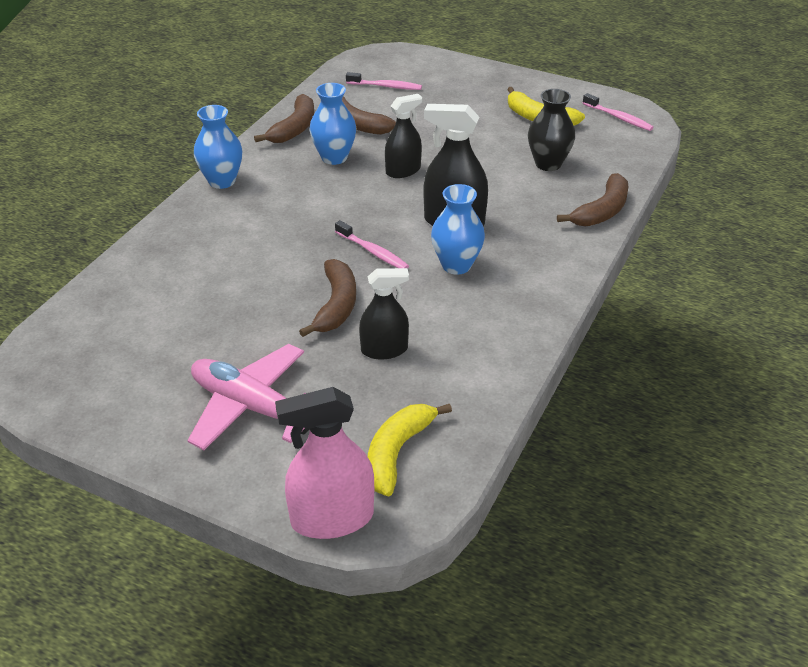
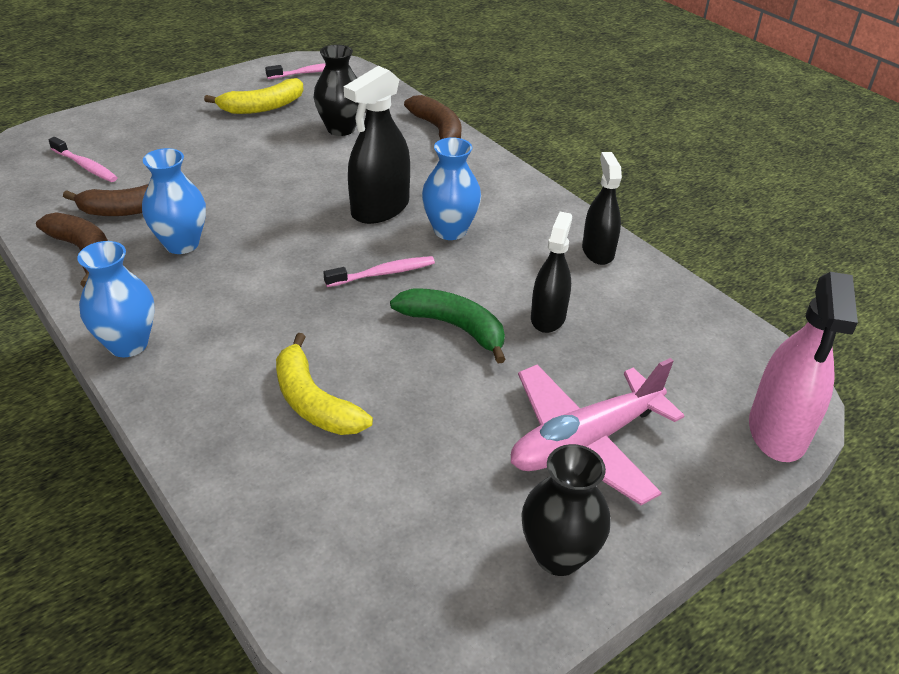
camera: 65 degrees left, 0 degrees up
brown banana [299,259,356,337] -> green banana [390,288,506,363]
pink toothbrush [346,72,422,90] -> pink toothbrush turned 90 degrees clockwise [48,137,118,182]
yellow banana [368,404,452,496] -> yellow banana moved to [276,333,373,435]
black spray bottle [385,94,422,178] -> black spray bottle moved to [582,152,622,265]
none -> black vase [521,444,611,576]

